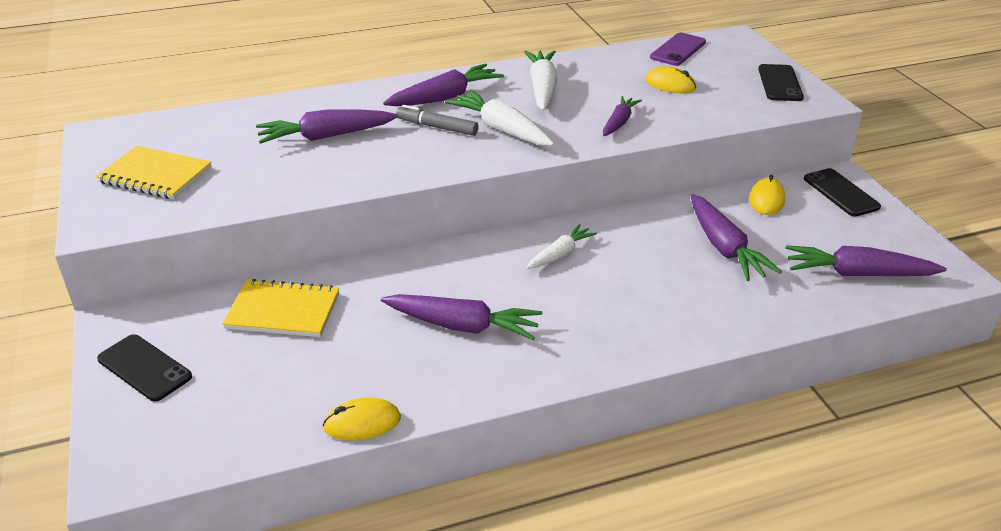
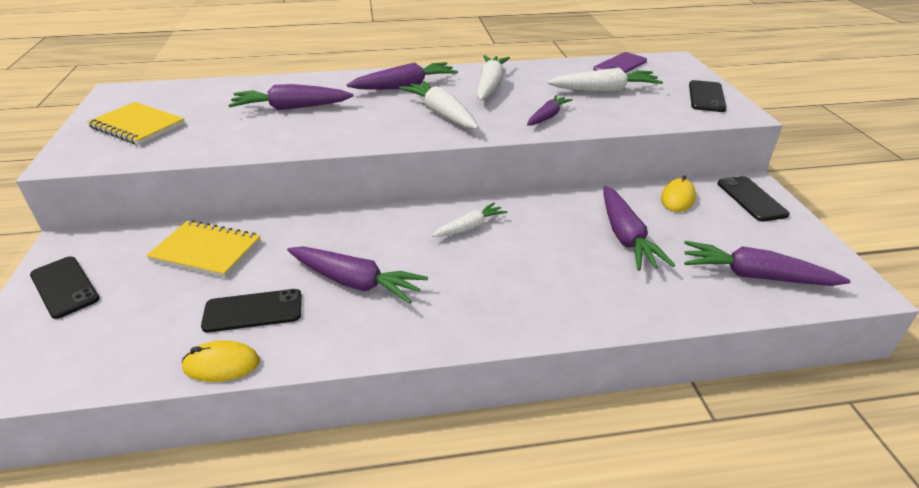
camera: 10 degrees right, 0 degrees up
grey marker [396,105,479,136] -> none
yellow mouse [645,66,696,93] -> white carrot [547,68,663,93]
none -> black phone [201,289,302,332]

